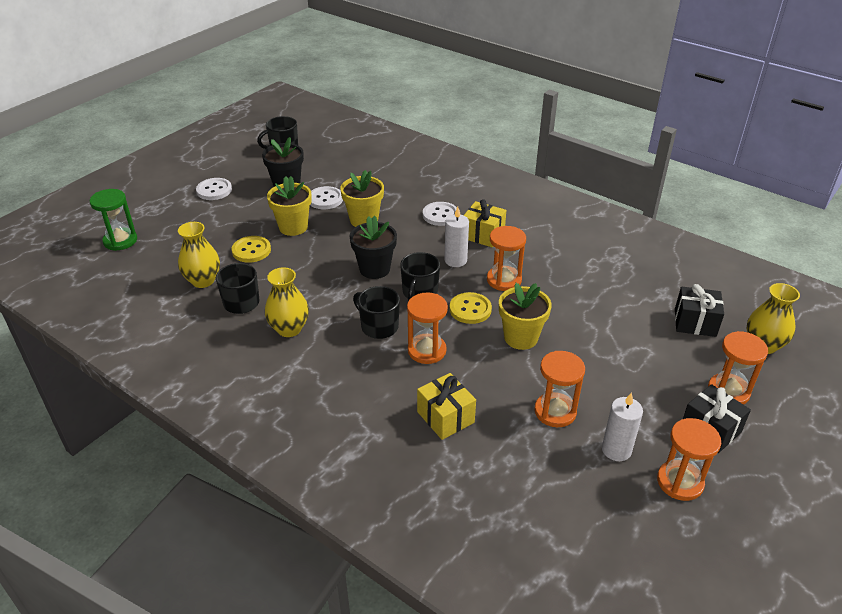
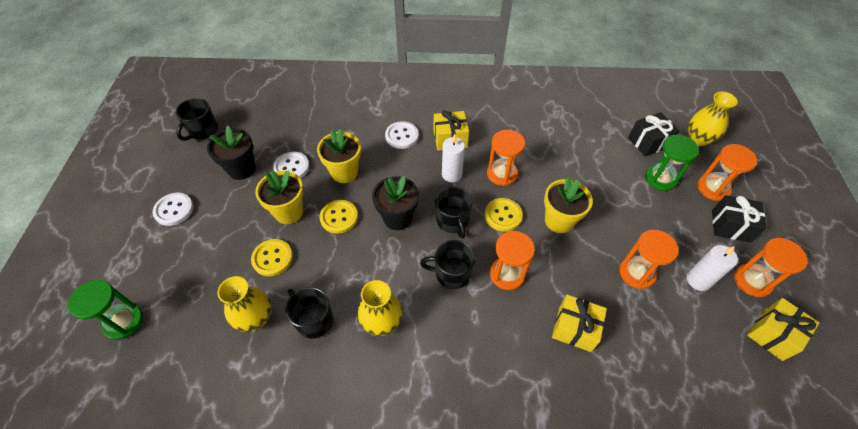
camera: 35 degrees left, 15 degrees up
none -> yellow button [319,200,358,234]
none -> green hourglass [645,134,699,191]
none -> yellow gift [747,298,819,361]

